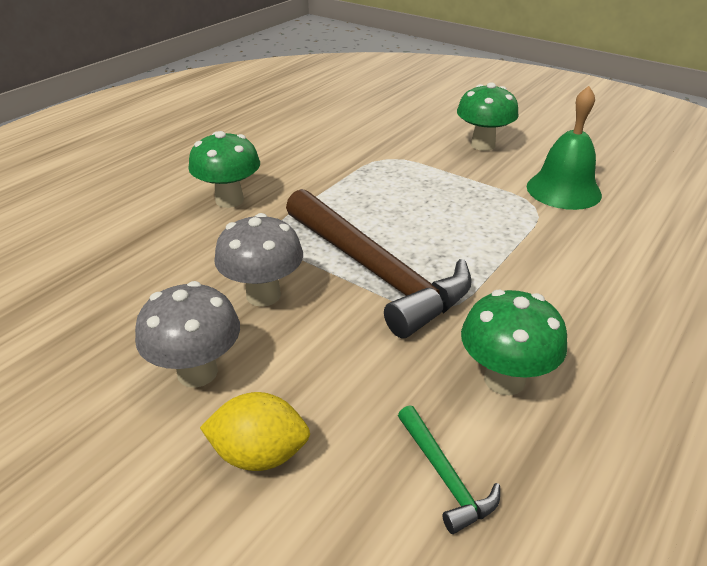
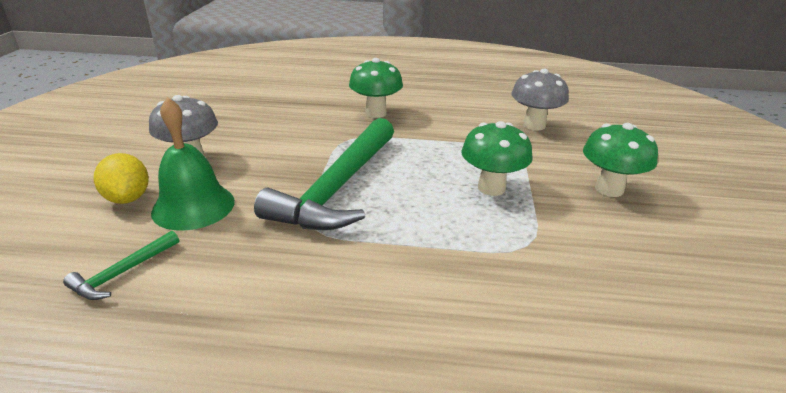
camera: 60 degrees right, 5 degrees down
grey mushroom [214,213,303,307] -> grey mushroom moved to [511,69,569,131]
brown hammer [286,189,472,338] -> green hammer [254,118,394,230]
green mushroom [461,290,567,395] -> green mushroom moved to [461,121,532,196]
green bell [527,86,602,210] -> green bell moved to [151,97,235,231]

